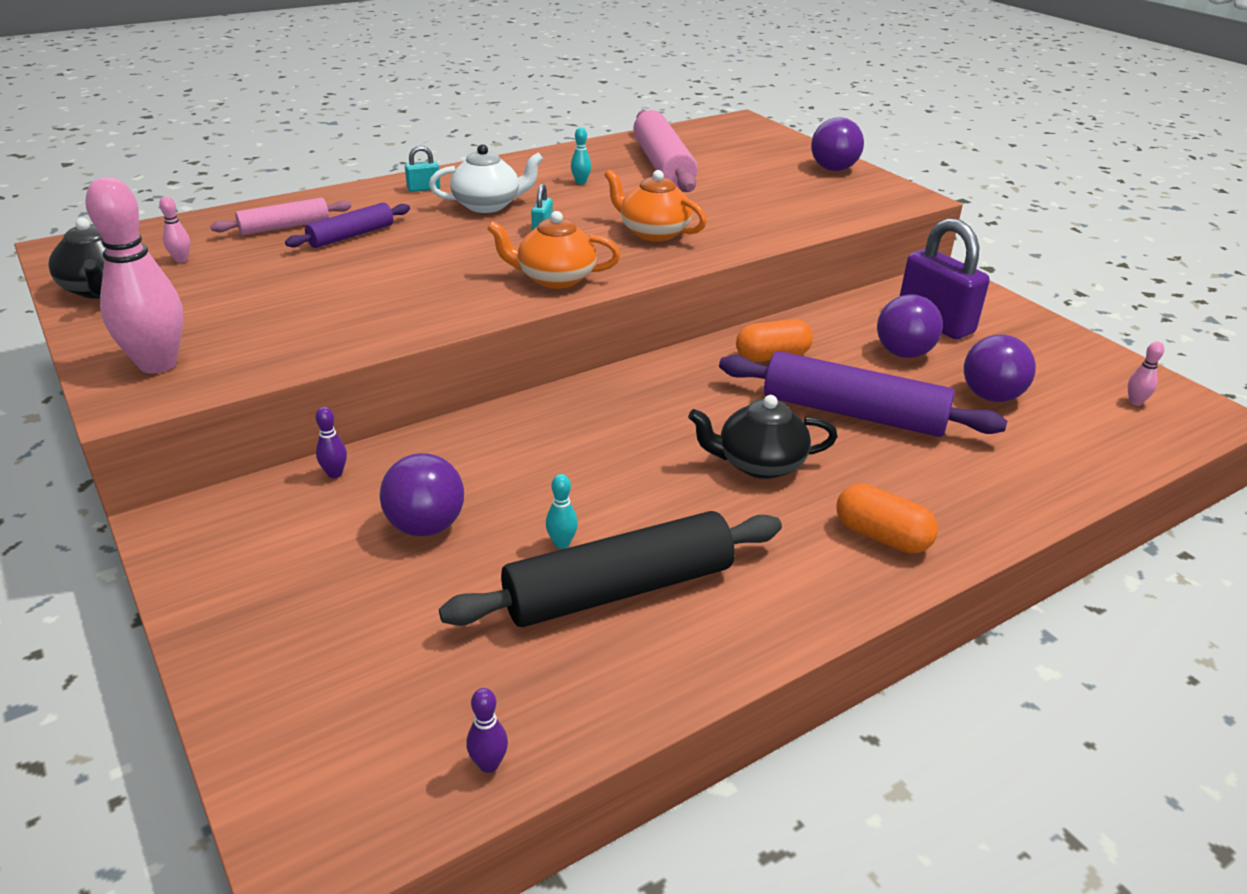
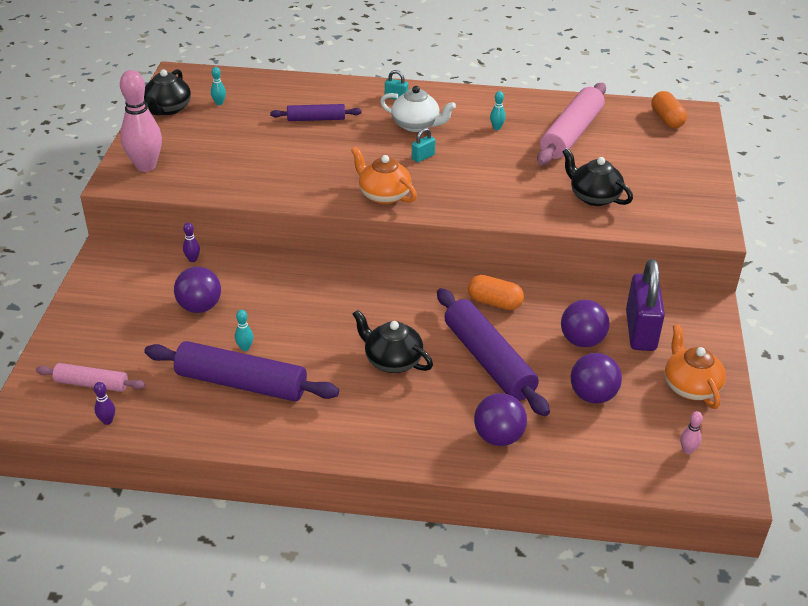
camera: 40 degrees right, 5 degrees up
pink bowling pin [159,196,190,263] -> turquoise bowling pin [211,67,226,105]
pink rolling pin [210,197,351,235] -> pink rolling pin moved to [36,363,146,392]
black rolling pin [439,511,782,627] -> purple rolling pin [144,341,339,402]
orange teapot [605,169,707,242] -> orange teapot moved to [665,324,726,409]
purple ball [811,117,864,171] -> purple ball moved to [474,393,527,446]
orange capsule [837,484,938,554] -> orange capsule moved to [651,91,687,128]
none -> black teapot [562,148,633,206]

